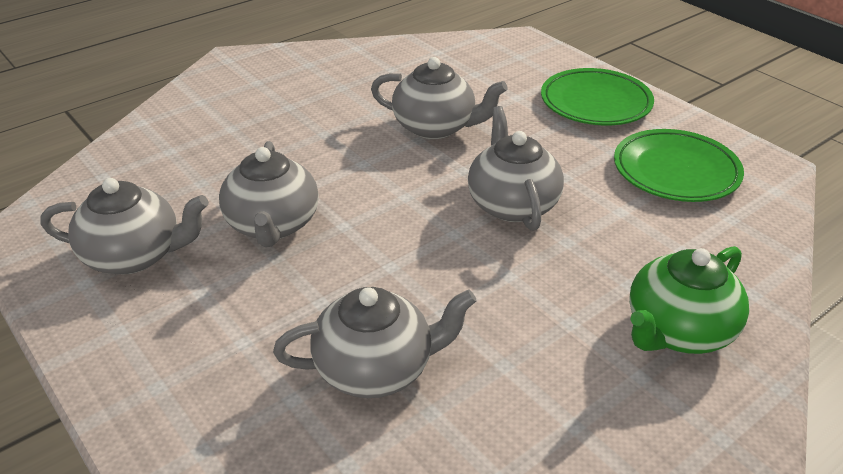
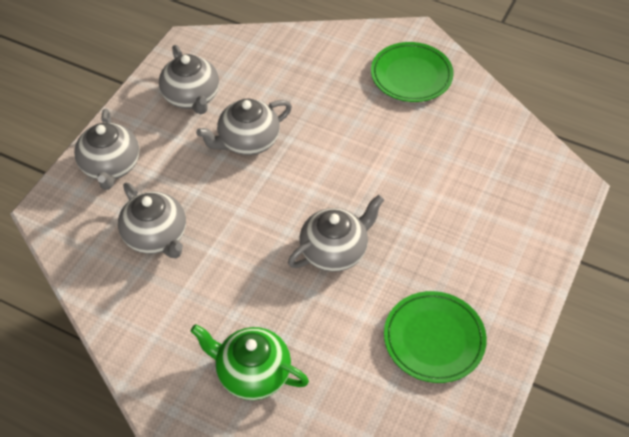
camera: 65 degrees right, 15 degrees up
grey teapot [371,57,508,139] -> grey teapot moved to [74,109,140,190]
green plate [541,68,654,125] -> green plate moved to [371,42,454,102]

